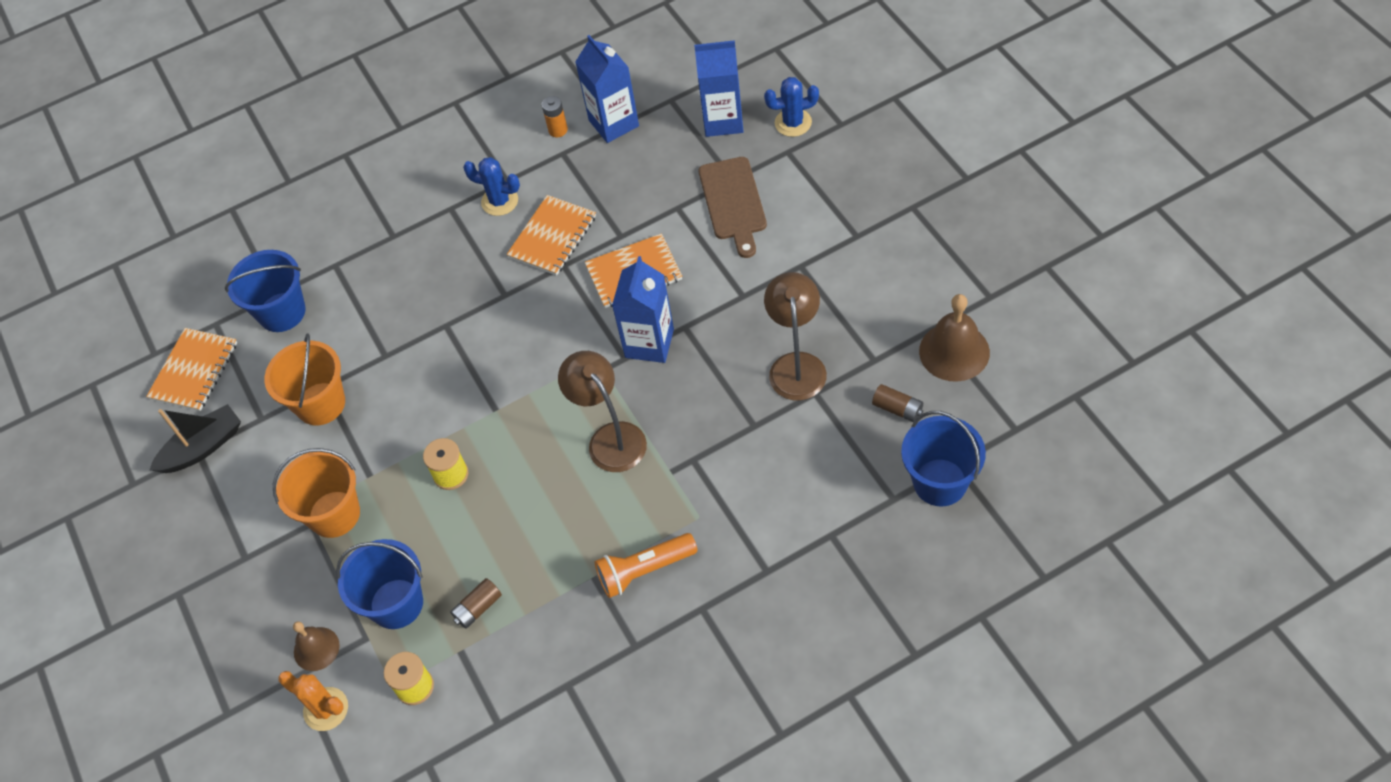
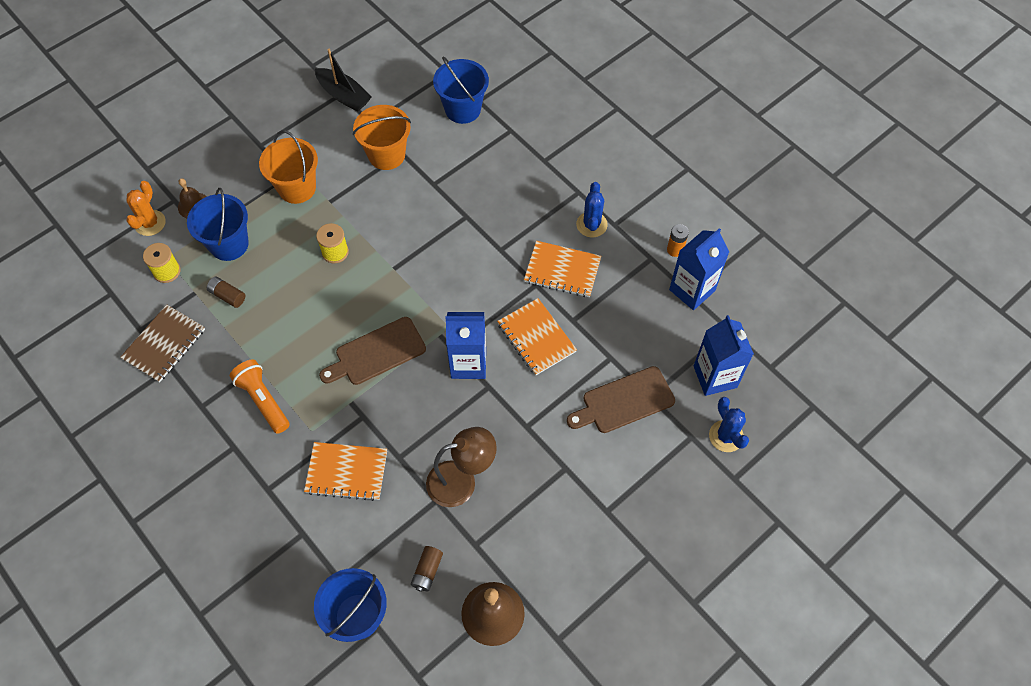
camera: 70 degrees right, 5 degrees up
orange notebook [146,328,237,411] -> orange notebook moved to [304,442,387,501]
brown lamp [558,351,647,472] -> brown cutting board [319,317,426,385]
none -> brown notebook [120,305,205,382]

